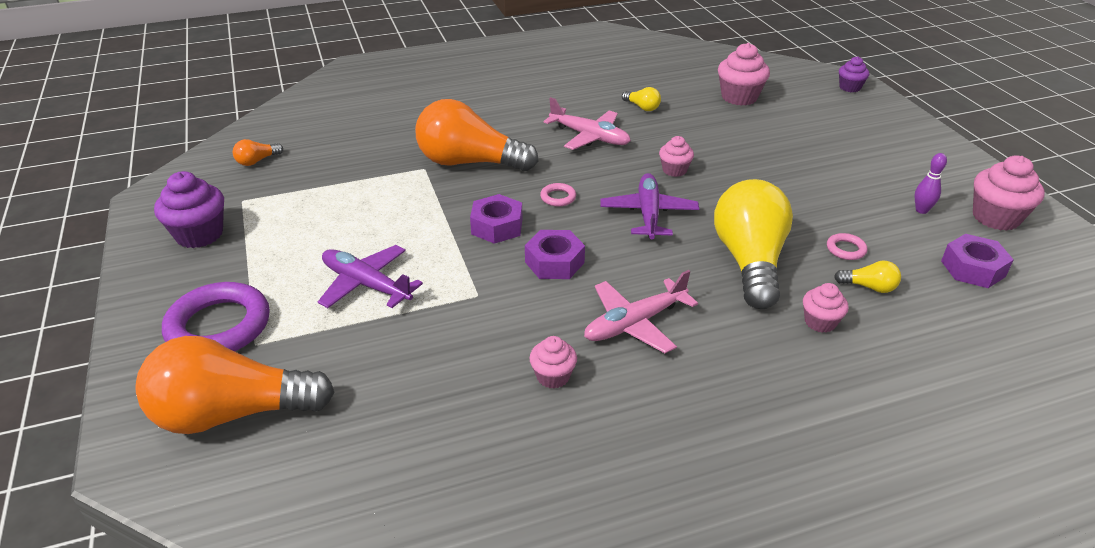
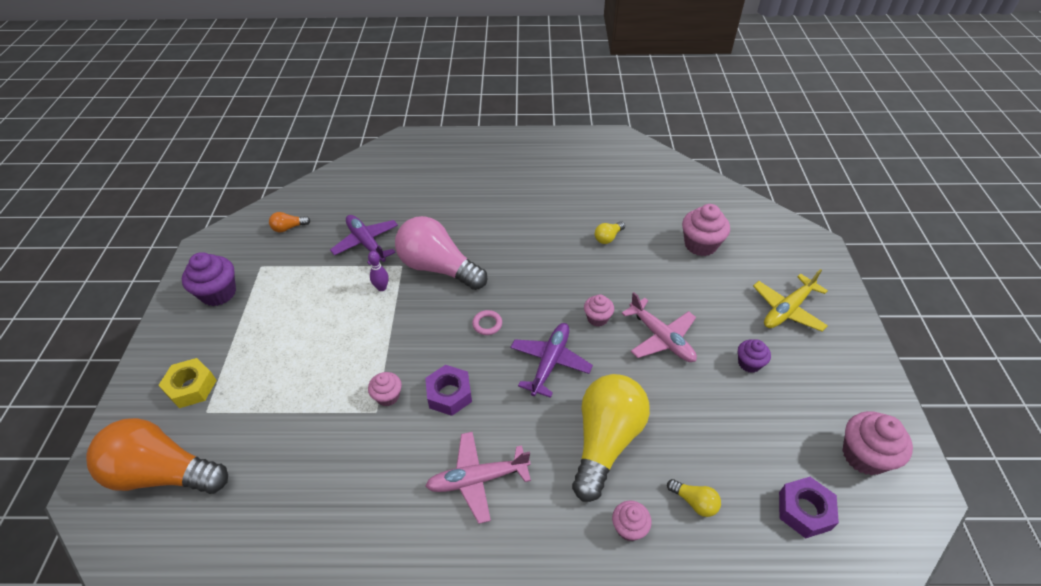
camera: 20 degrees right, 10 degrees up
purple ring [162,282,270,351] -> yellow nut [158,358,217,408]
purple plane [318,245,423,308] -> purple plane moved to [330,215,398,265]
orange light bulb [415,99,538,171] -> pink light bulb [395,216,487,290]
purple nut [470,194,523,244] -> none
pink cupcake [529,336,577,389] -> pink cupcake moved to [368,372,402,406]
pink plane [543,97,631,150] -> pink plane moved to [622,292,697,362]
yellow light bulb [622,87,661,111] -> yellow light bulb turned 75 degrees clockwise [595,221,625,244]
pink ring [827,233,868,260] -> none
purple cupcake [839,56,869,93] -> purple cupcake moved to [738,340,771,373]
purple bowling pin [915,153,947,214] -> purple bowling pin moved to [368,251,389,291]
none -> yellow plane [753,269,828,332]

